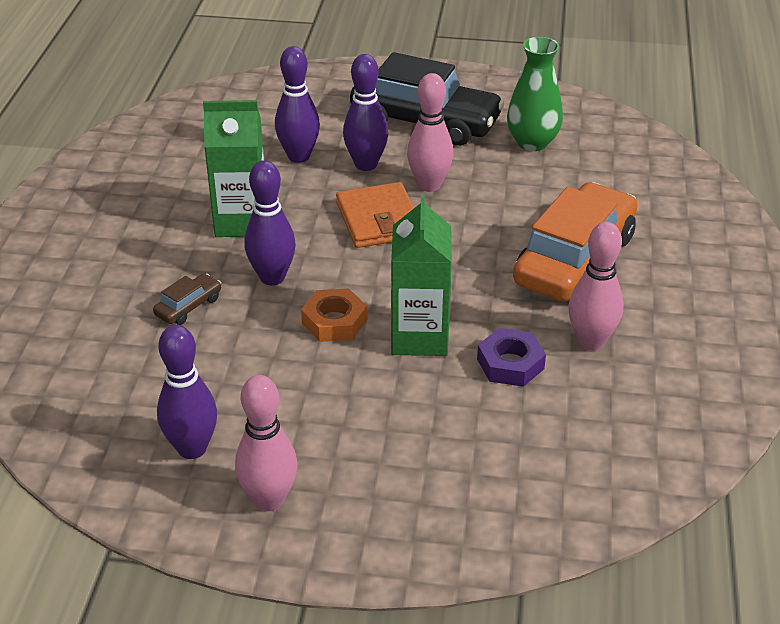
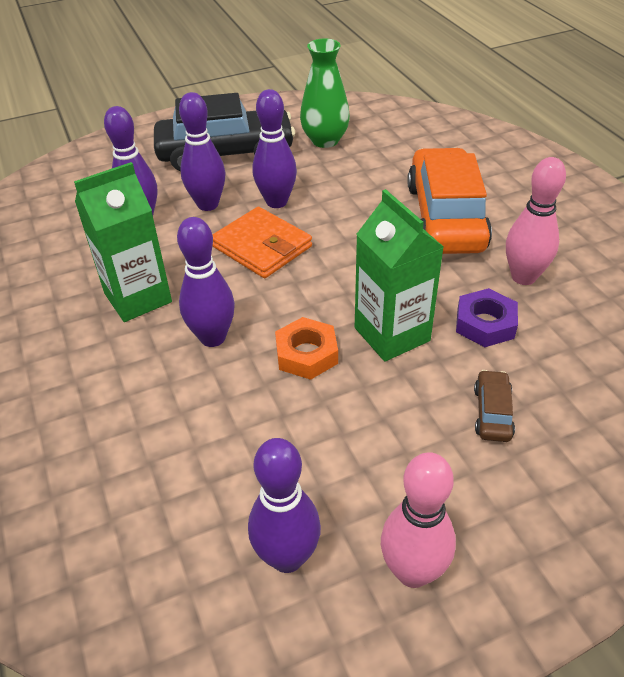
camera: 30 degrees left, 5 degrees up
brown car [153,273,221,325] -> brown car moved to [474,370,515,442]
pink bowling pin [407,73,453,192] -> purple bowling pin [253,89,297,208]

